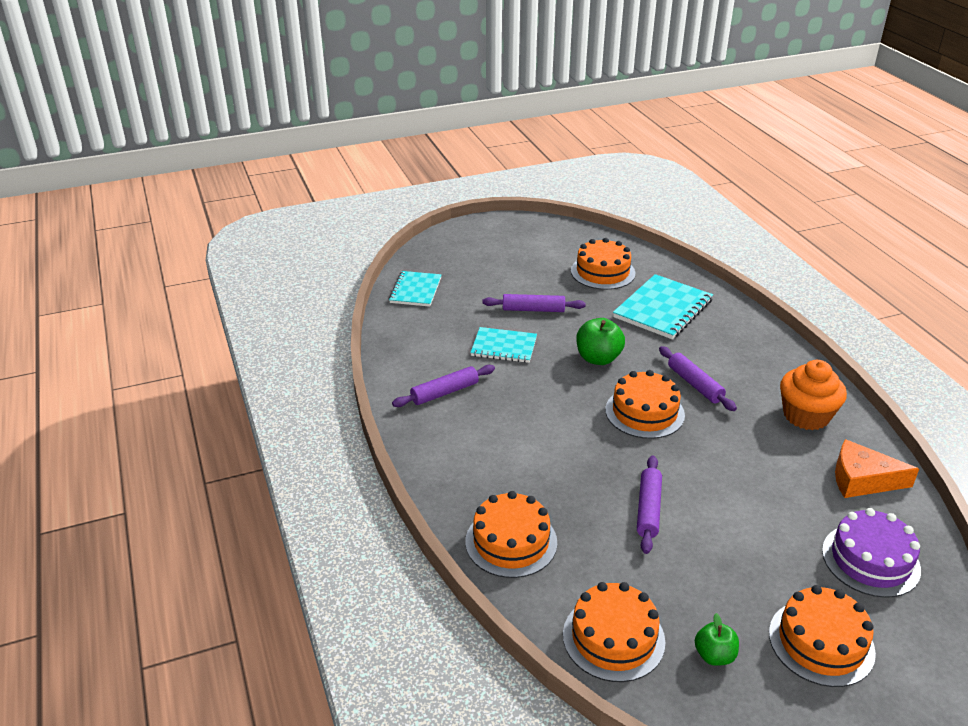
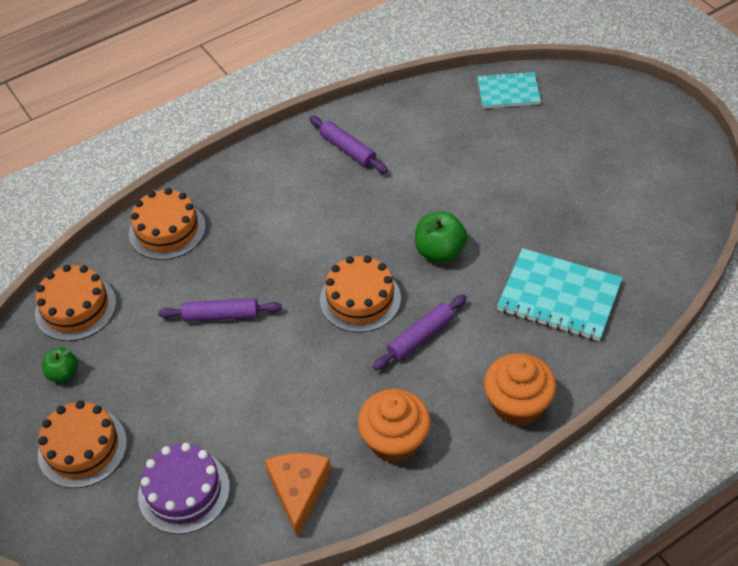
camera: 80 degrees right, 15 degrees up
turquoise notebook [470,327,537,363] -> none
purple rolling pin [482,294,586,312] -> none
orange cake [571,238,635,290] -> none
none -> orange cupcake [484,353,556,426]

